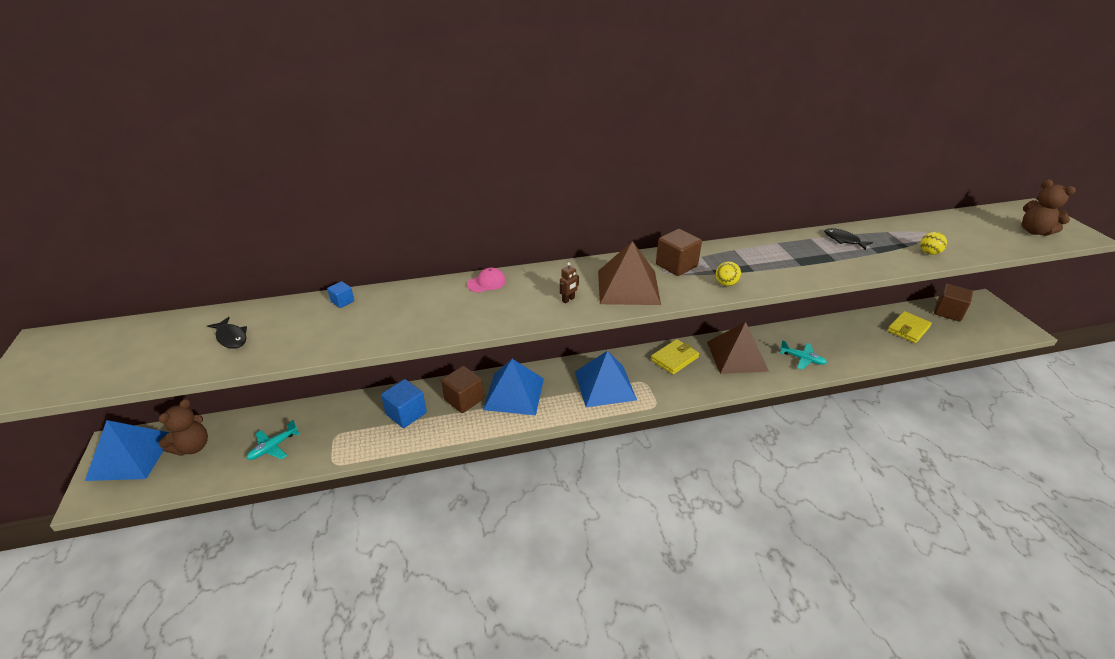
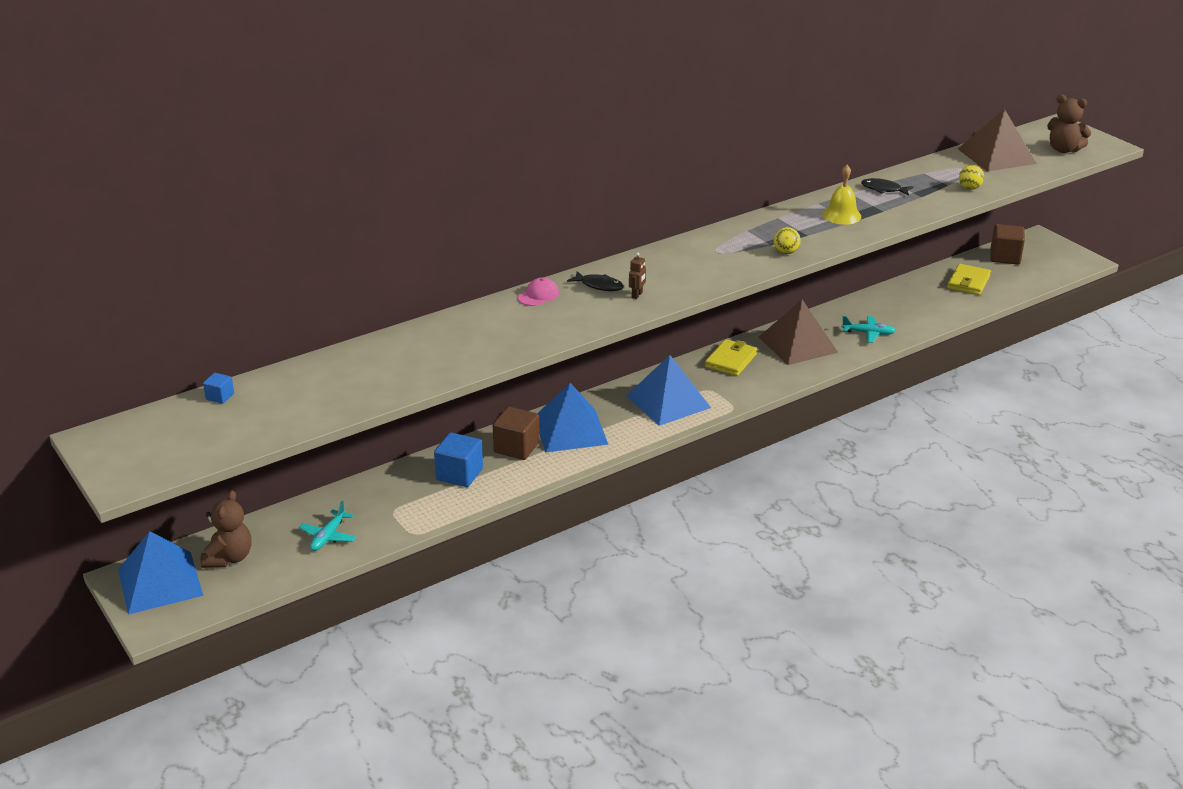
camera: 20 degrees left, 5 degrees down
black fish [207,317,247,349] -> black fish moved to [567,271,624,291]
blue cube [327,281,354,308] -> blue cube moved to [203,373,234,404]
brown pyramid [598,241,661,305] -> brown pyramid moved to [958,109,1037,171]
brown cube [656,229,702,276] -> none
none -> yellow bell [822,165,862,225]

